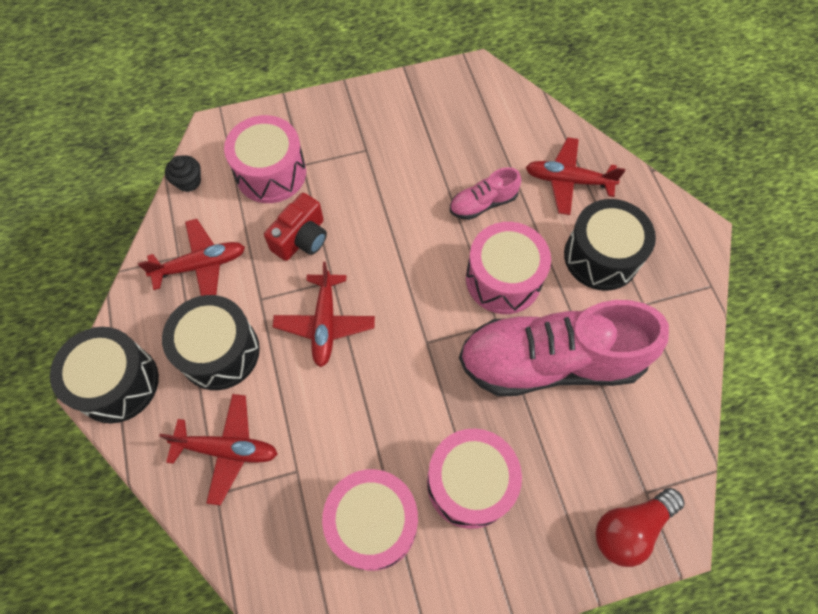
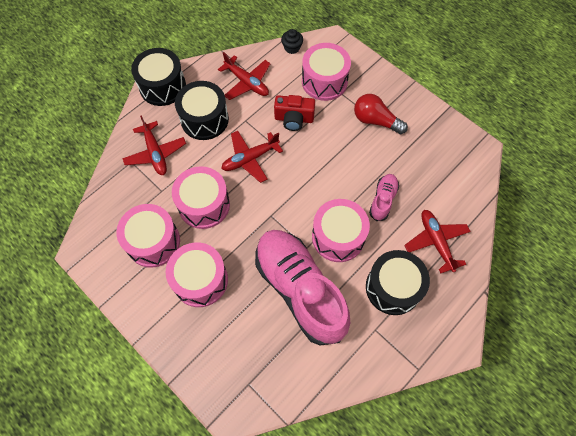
camera: 60 degrees right, 0 degrees up
pink shoe [450,167,521,220] -> pink shoe turned 75 degrees clockwise [369,174,399,221]
red light bulb [596,488,685,567] -> red light bulb moved to [354,94,408,134]
none -> pink drum [172,166,230,229]

